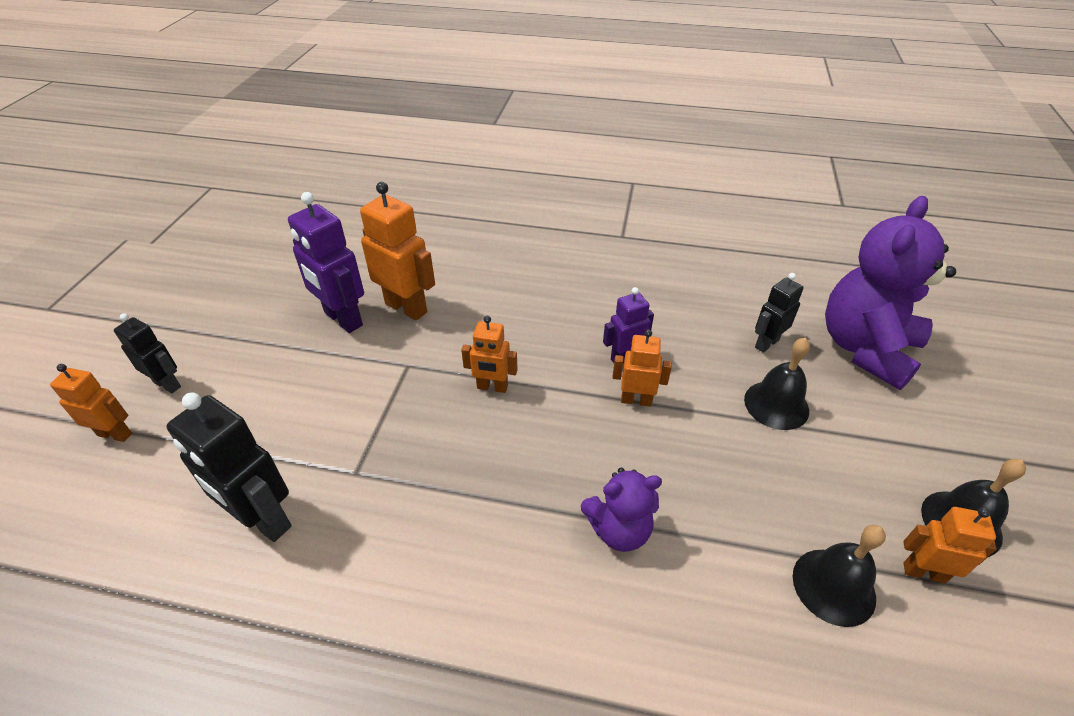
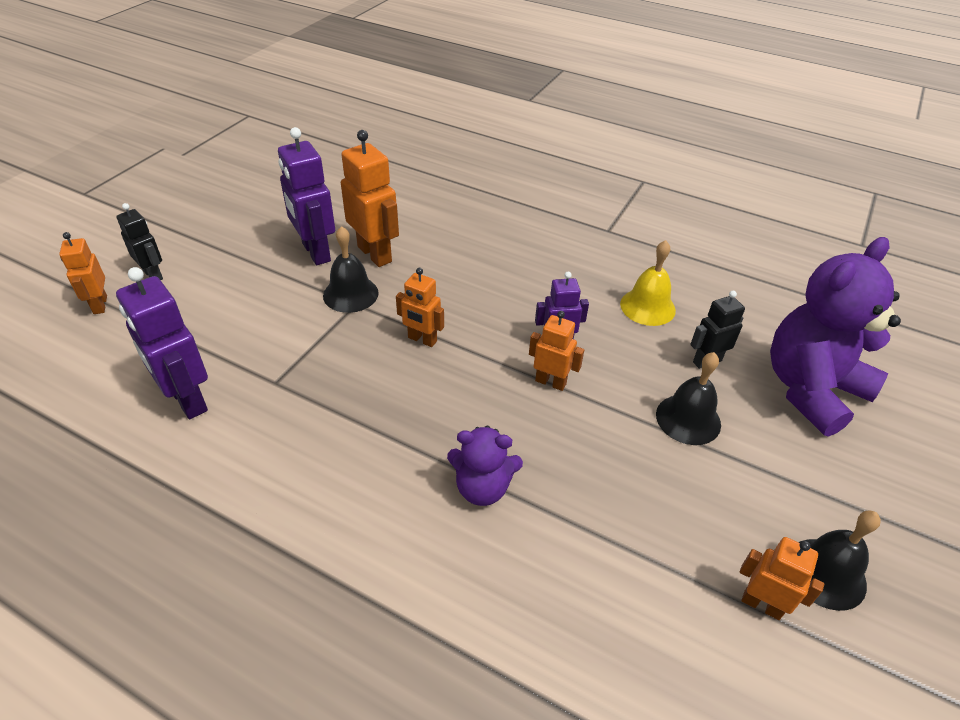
camera: 15 degrees right, 0 degrees up
orange robot [50,364,132,442] -> orange robot turned 135 degrees counterclockwise [59,232,107,314]
black robot [166,393,292,542] -> purple robot [116,267,208,419]
black bell [793,525,886,627] -> black bell moved to [323,226,379,313]
none -> yellow bell [620,240,676,326]

